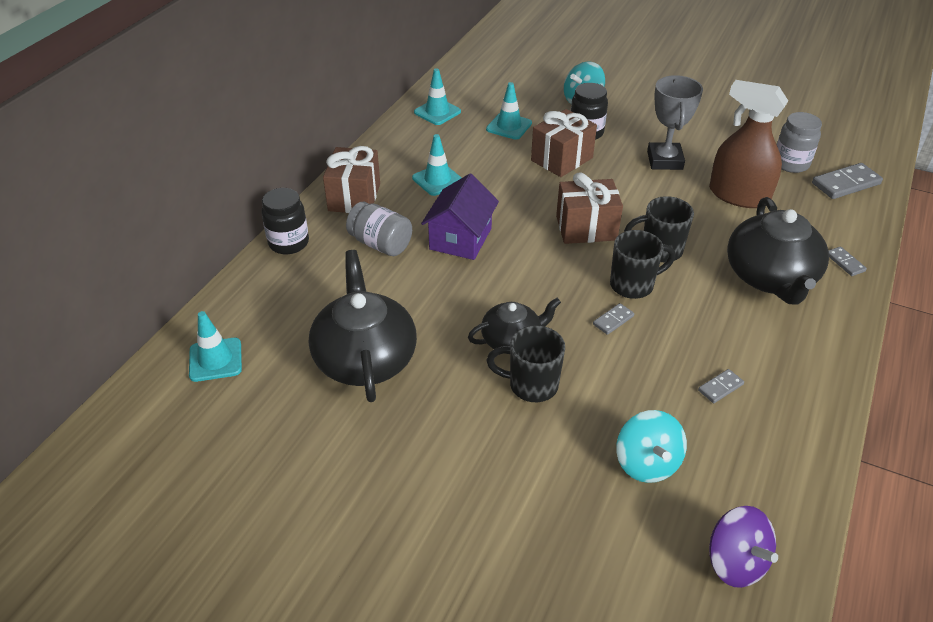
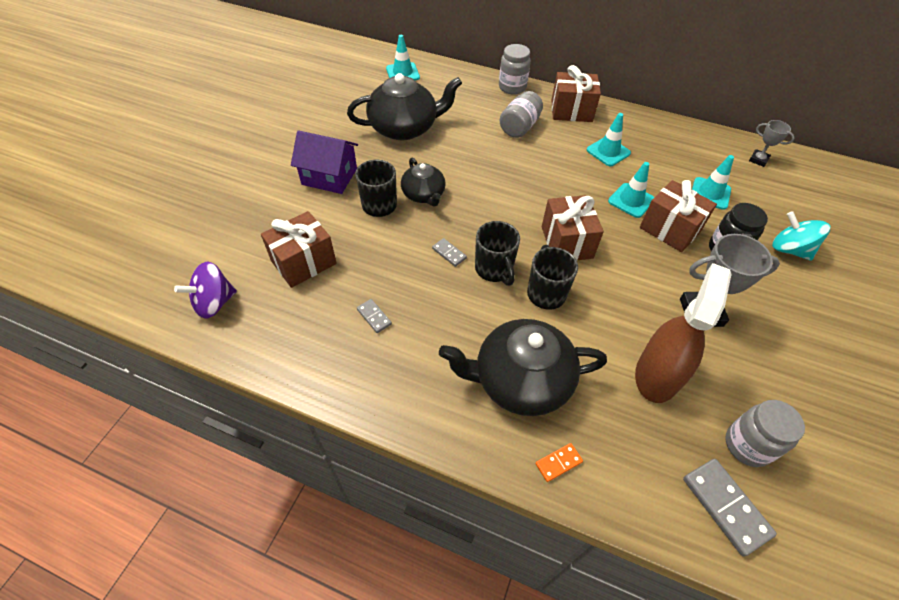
camera: 85 degrees right, 10 degrees up
black jar [261,188,309,254] -> grey jar [499,44,531,95]
turquoise traffic cone [414,68,461,125] -> turquoise traffic cone moved to [608,162,654,218]
purple house [421,174,499,260] -> purple house moved to [291,130,358,194]
turquoise spinning top [616,410,687,483] -> brown gift [261,211,337,288]
grey domino [828,246,867,276] -> orange domino [535,443,583,482]
none -> grey trophy [749,120,794,167]

